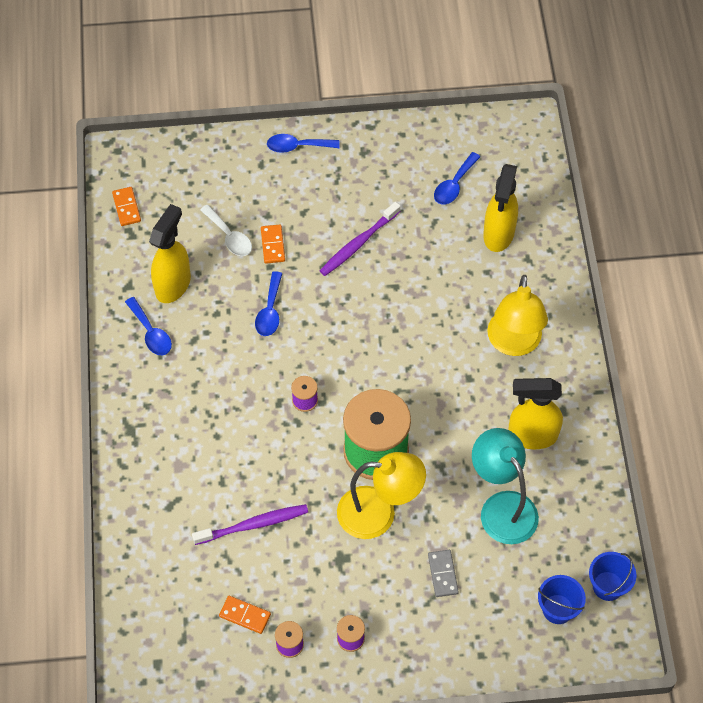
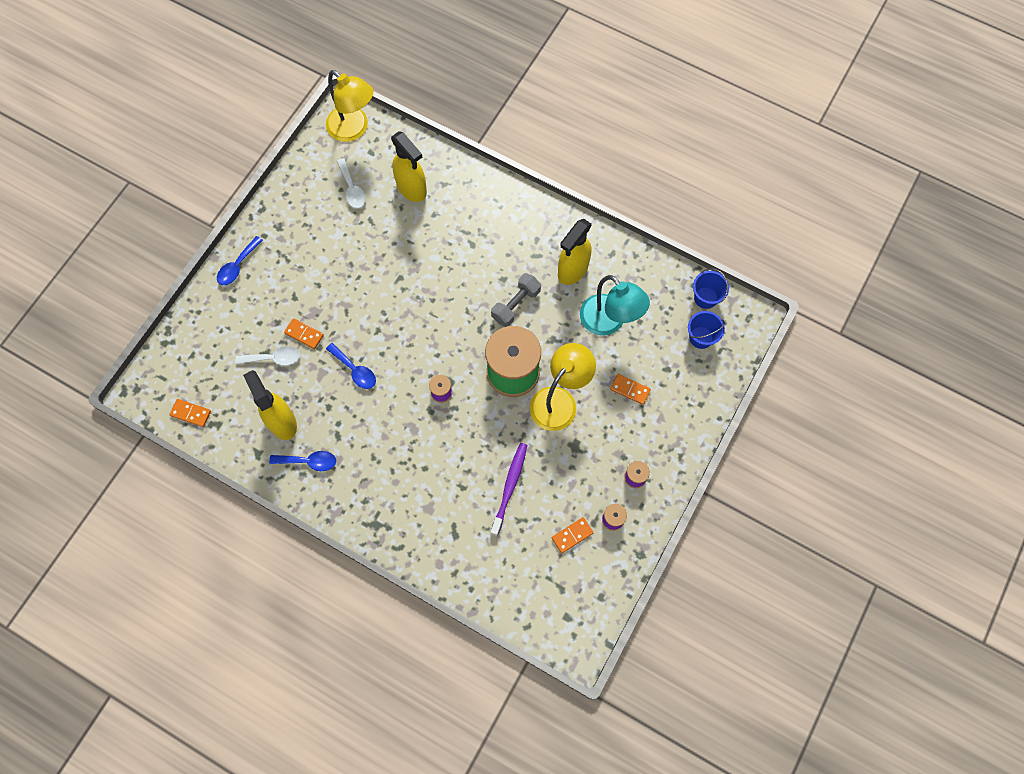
camera: 55 degrees left, 10 degrees up
purple toothbrush [320,202,401,276] -> none
grey domino [428,550,459,597] -> orange domino [610,374,651,405]
blue spoon [434,152,480,205] -> white spoon [337,158,366,208]
turquoise lamp [472,428,539,544] -> turquoise lamp turned 135 degrees counterclockwise [580,275,650,336]
yellow lamp [487,275,548,356] -> yellow lamp moved to [326,70,373,142]
none -> grey dumbbell [491,273,541,327]

